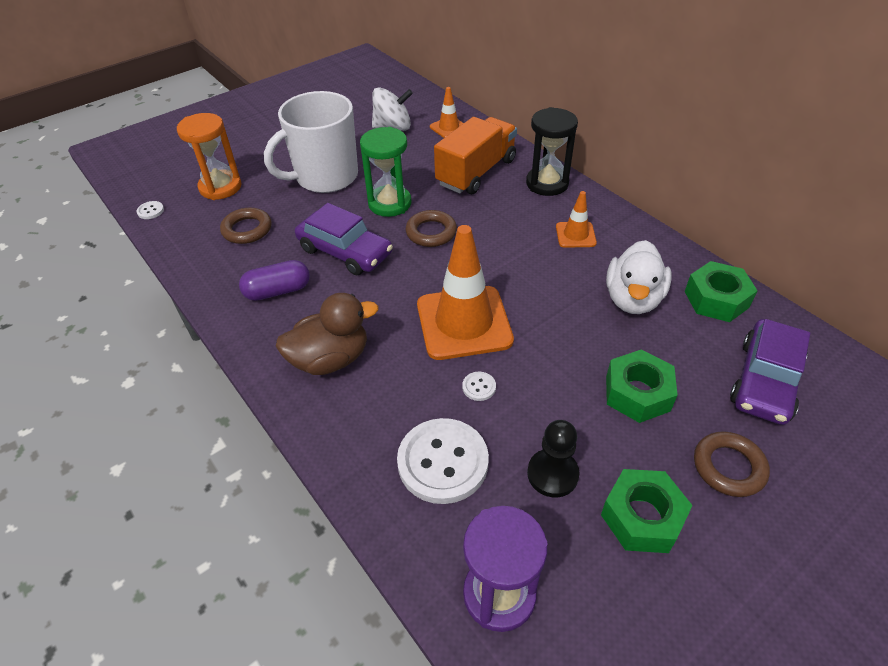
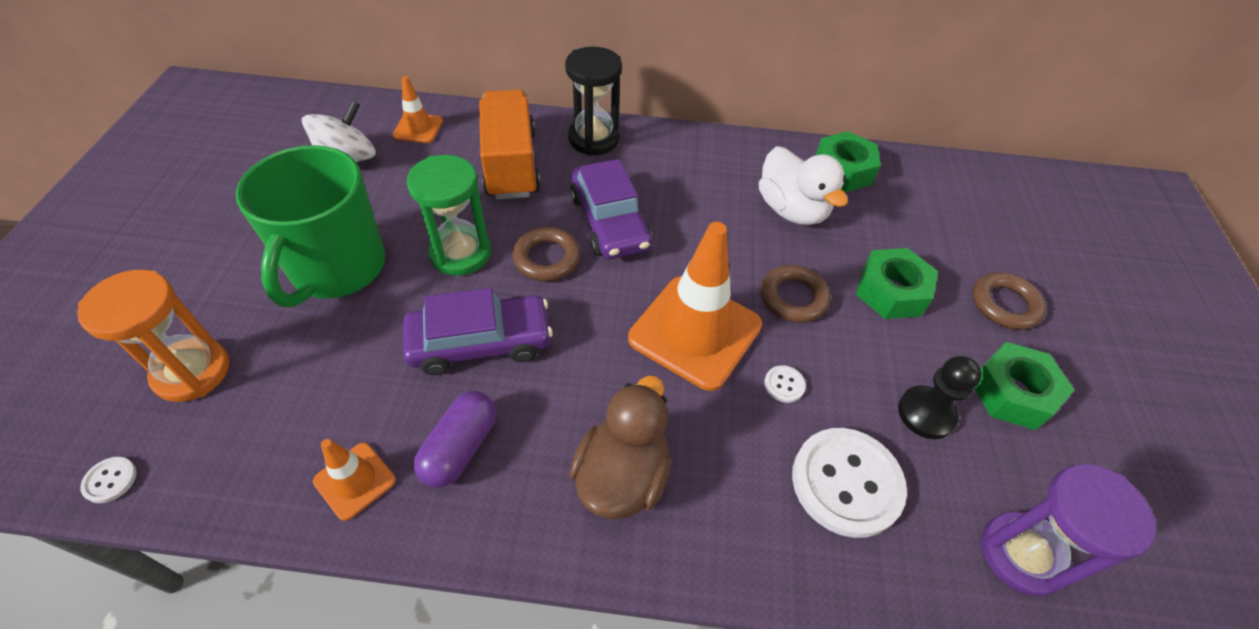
camera: 50 degrees left, 5 degrees up
brown ring [220,208,272,244] -> brown ring moved to [761,265,830,323]
white mug [264,91,358,193] -> green mug [236,145,386,307]
orange traffic cone [556,191,597,248] -> orange traffic cone moved to [313,439,396,521]
purple car [730,319,810,425] -> purple car moved to [570,159,652,259]

